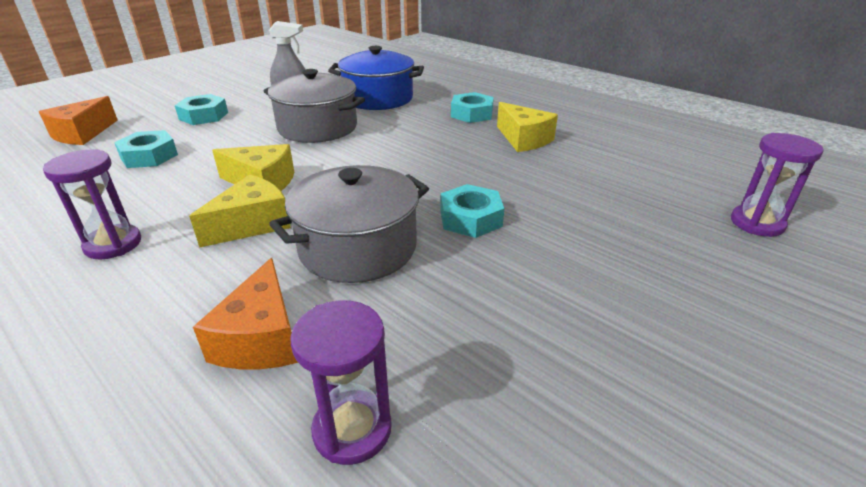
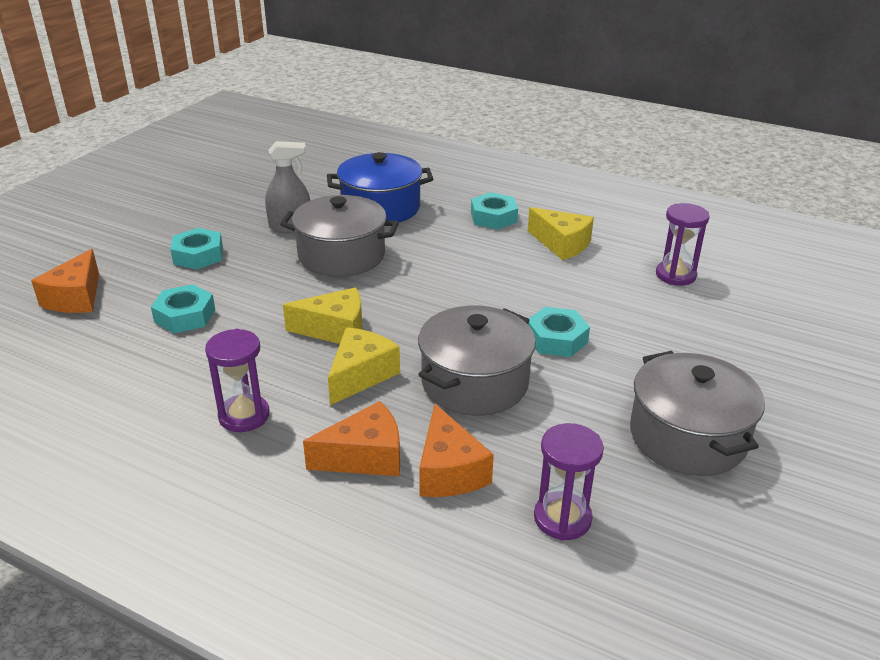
camera: 15 degrees left, 0 degrees up
purple hourglass [731,133,824,237] -> purple hourglass moved to [656,203,710,286]
none -> orange cheese [303,401,400,476]
none -> grey pot [630,351,765,476]

